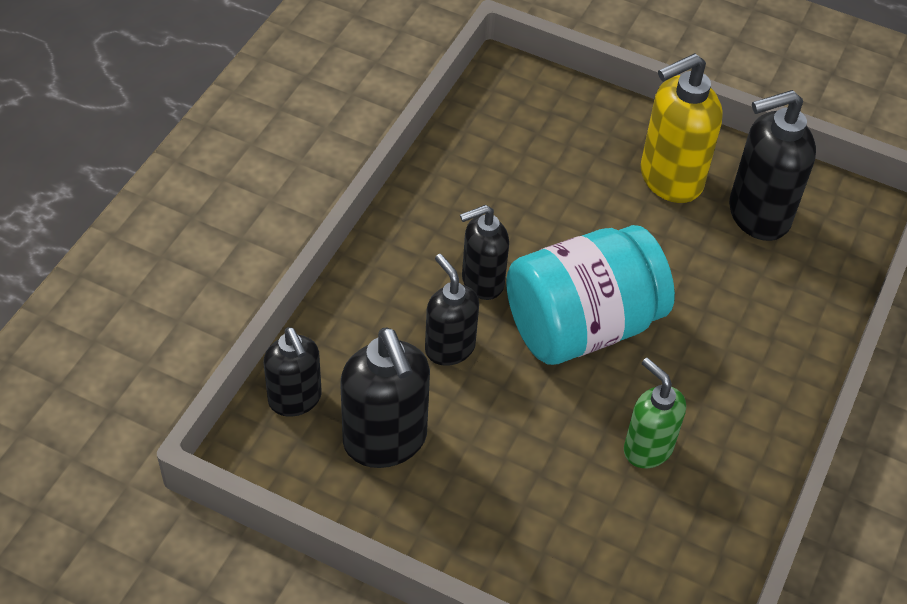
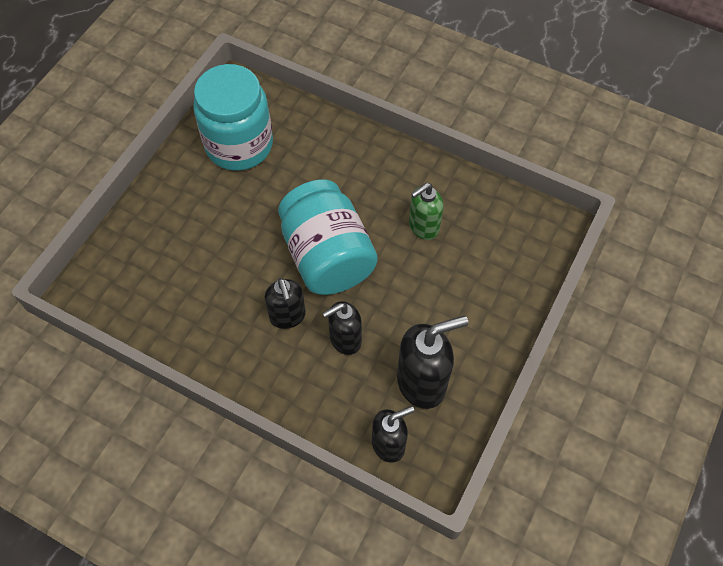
camera: 85 degrees left, 10 degrees up
yellow soap dispenser [640,53,723,203] -> none
black soap dispenser [729,90,816,241] -> turquoise jar [193,64,273,171]

